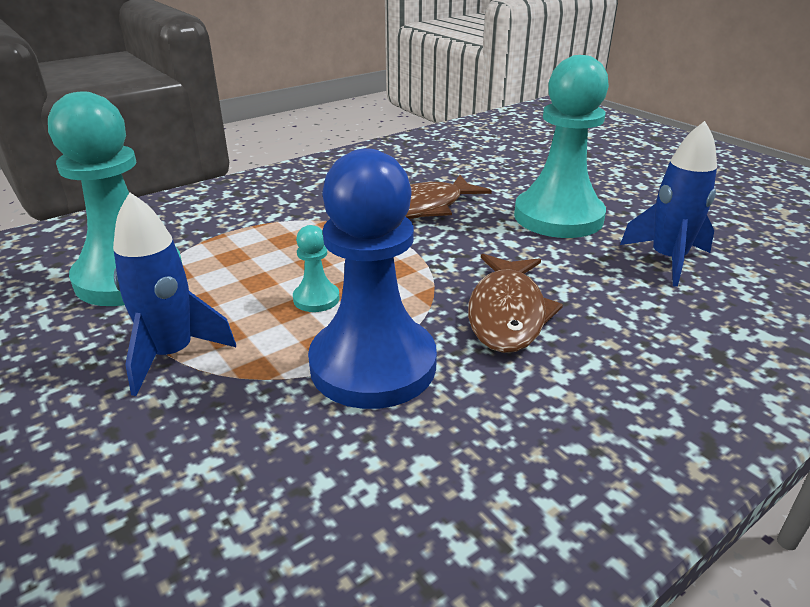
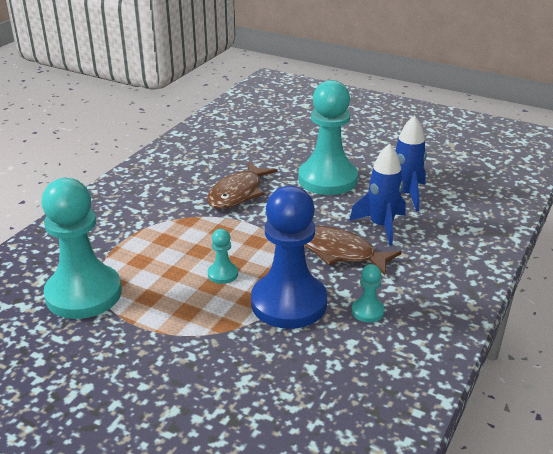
camera: 25 degrees left, 0 degrees up
blue rocket [113,192,236,396] -> blue rocket moved to [349,143,406,246]
brown fish [468,254,563,353] -> brown fish turned 135 degrees clockwise [304,225,402,275]
none -> turquoise pawn [352,264,385,322]

